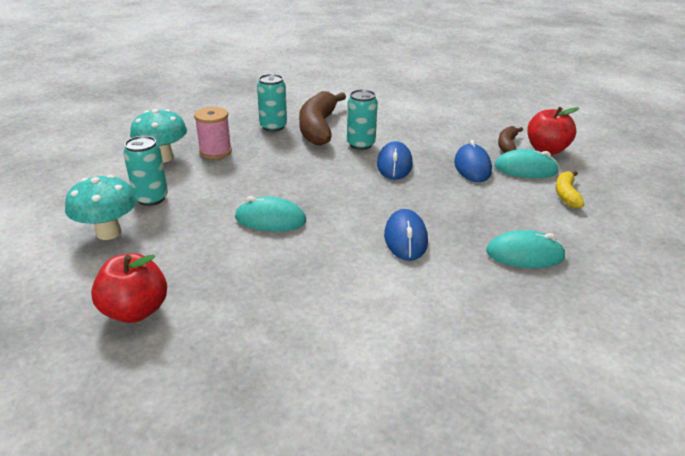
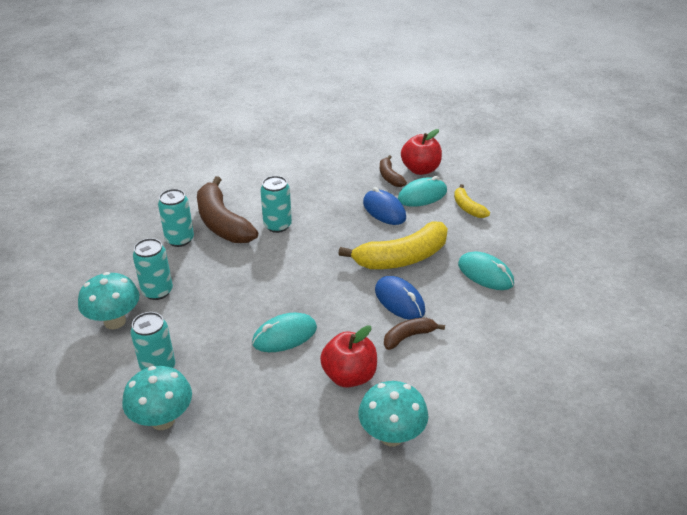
camera: 35 degrees left, 5 degrees up
red apple [91,253,167,323] -> red apple moved to [320,325,377,388]
pink spool [194,107,232,159] -> turquoise can [133,238,173,300]
blue mouse [377,141,413,180] -> none
turquoise mouse [486,230,566,268] -> turquoise mouse turned 75 degrees clockwise [458,252,514,290]
none -> yellow banana [338,221,448,269]
none -> turquoise mushroom [358,381,428,446]
none -> brown banana [384,318,445,350]

